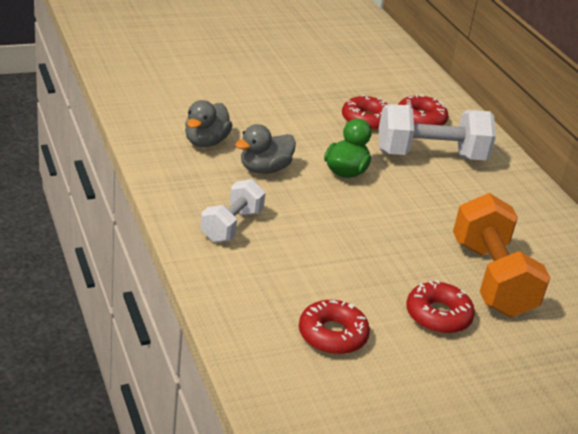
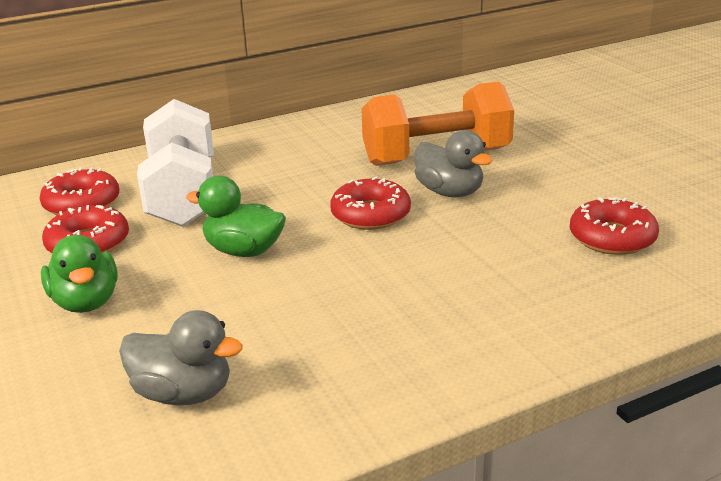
camera: 90 degrees left, 5 degrees down
white dumbbell [200,179,265,242] -> none
grey duck [235,124,296,174] -> grey duck moved to [414,130,493,197]
red donut [406,280,475,334] -> red donut moved to [330,176,411,230]
none -> green duck [41,235,118,313]

